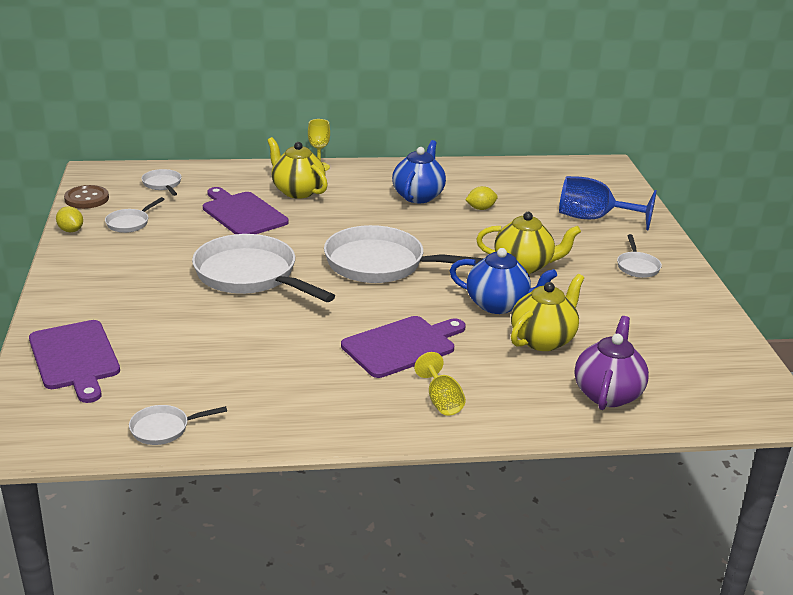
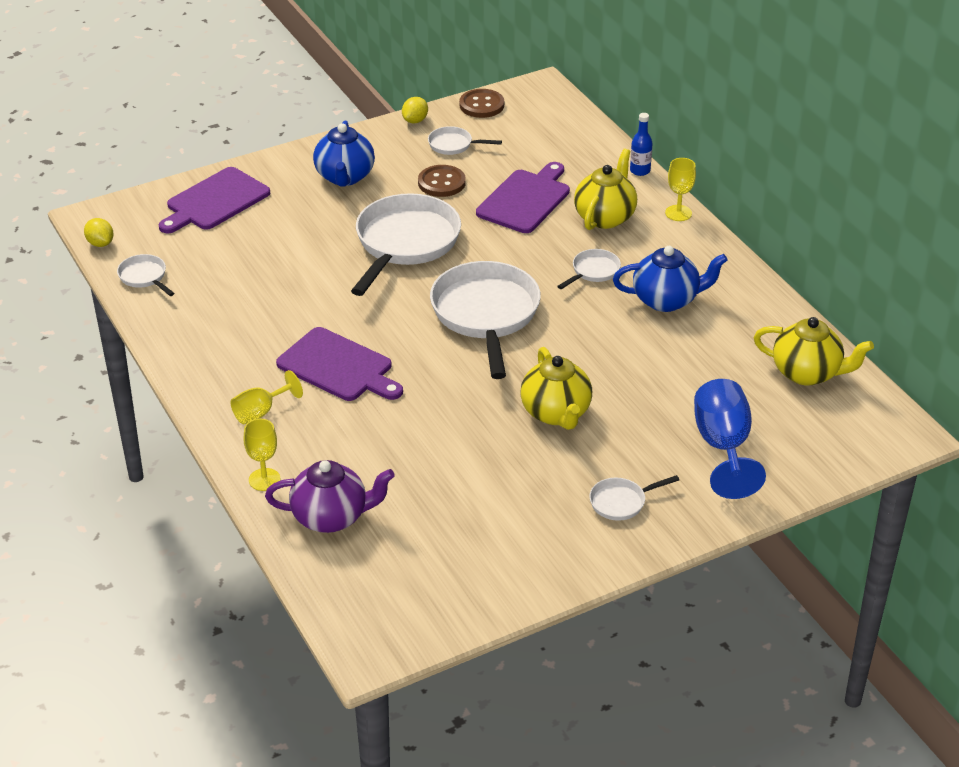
camera: 70 degrees right, 10 degrees up
white pan [141,169,181,196] -> white pan moved to [557,249,621,289]
blue teapot [450,248,557,314] -> blue teapot moved to [313,121,375,186]
yellow lemon [465,186,498,210] -> yellow lemon moved to [84,218,114,247]
yellow teapot [511,274,584,351] -> yellow teapot moved to [754,317,874,386]
none -> yellow goblet [244,419,280,491]
none -> brown button [418,165,466,197]
none -> blue bottle [630,113,653,176]

